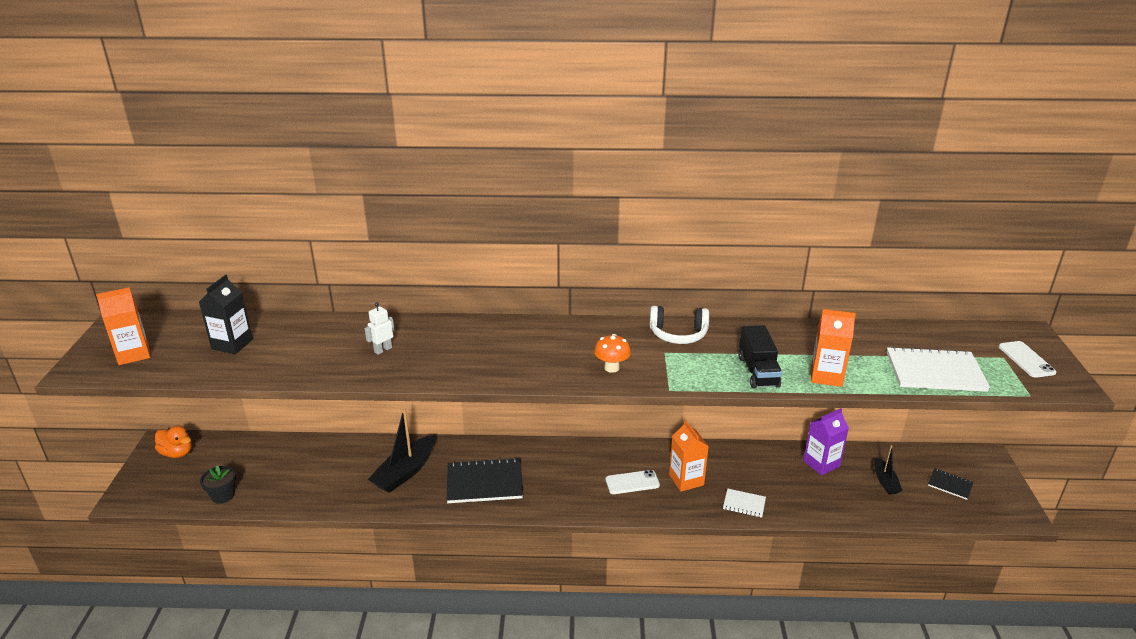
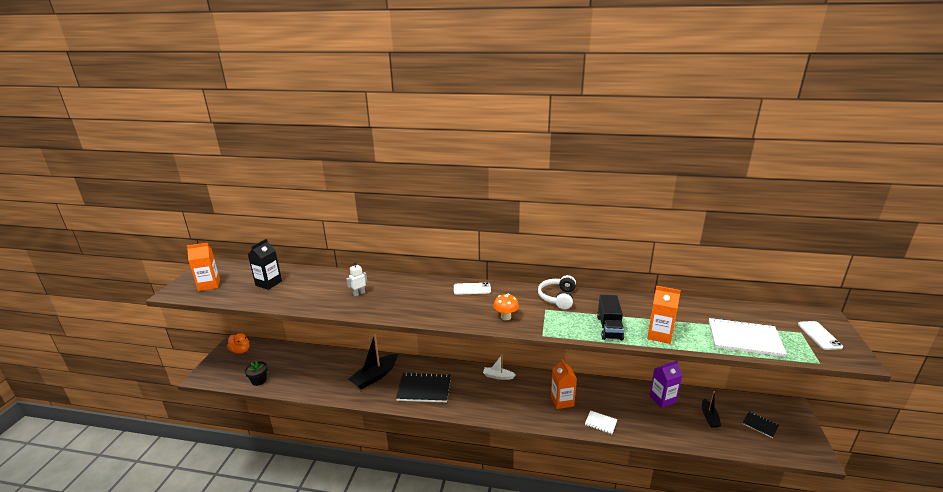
camera: 10 degrees right, 5 degrees down
white phone [606,470,660,494] -> white phone moved to [454,282,491,295]
white headphones [649,306,709,344] -> white headphones turned 90 degrees clockwise [538,275,576,309]
none -> white boat [483,355,516,380]

